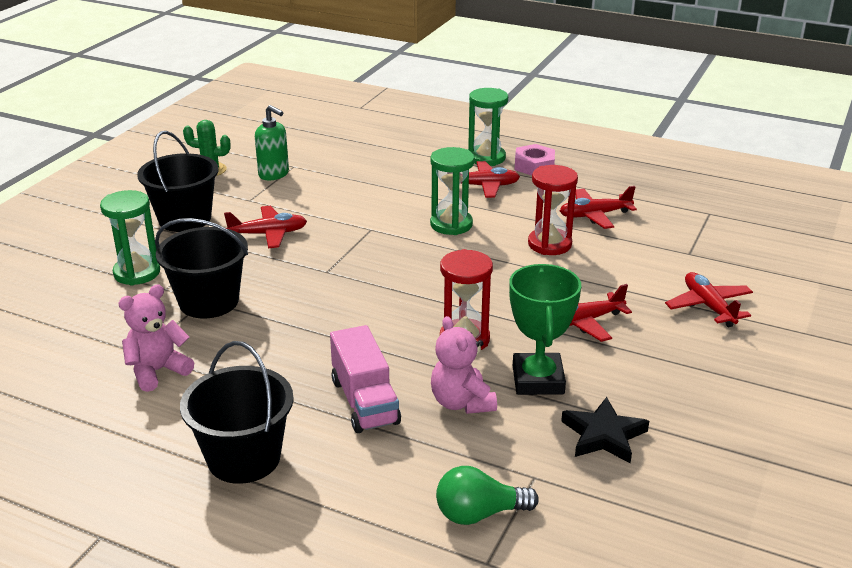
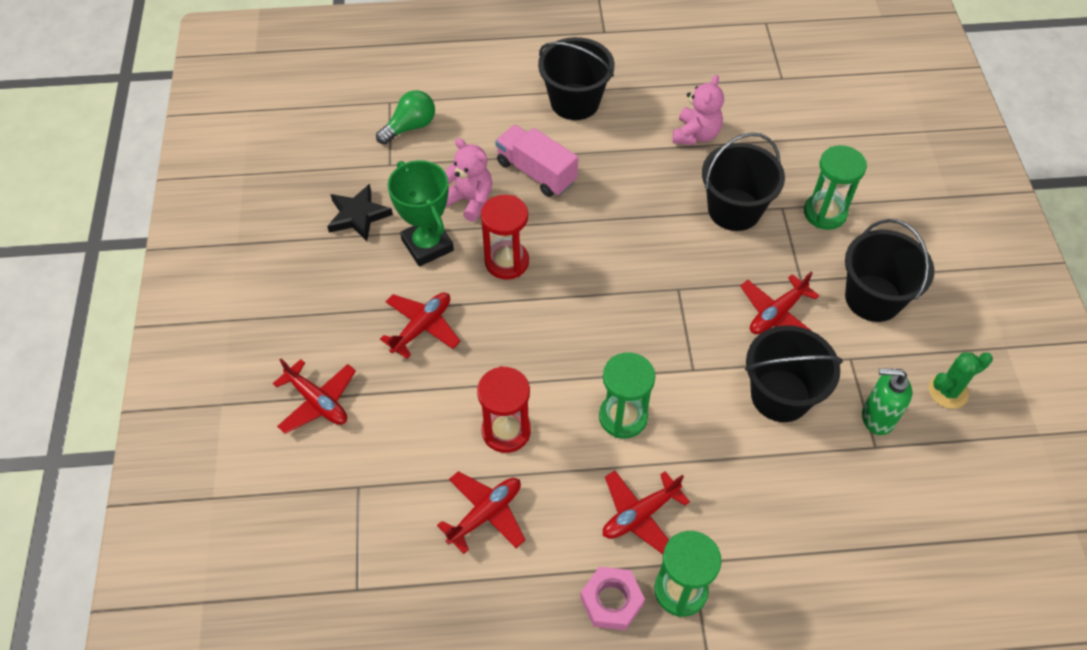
camera: 150 degrees right, 25 degrees up
none -> black bucket [745,325,843,422]

